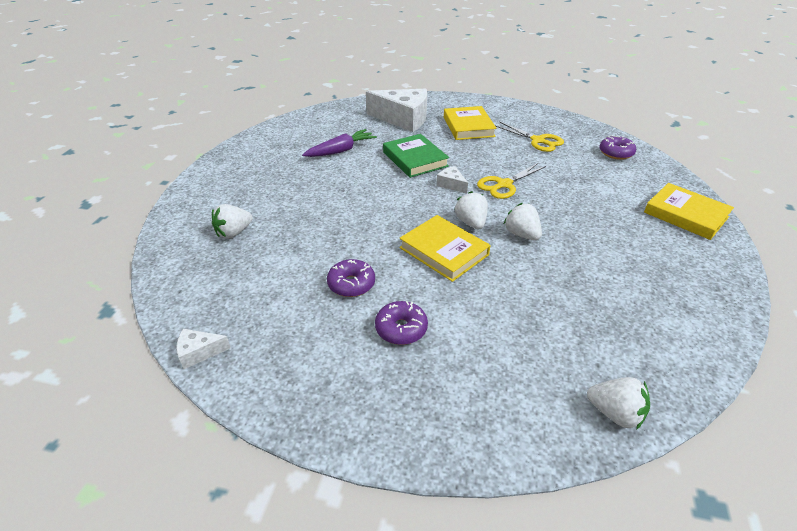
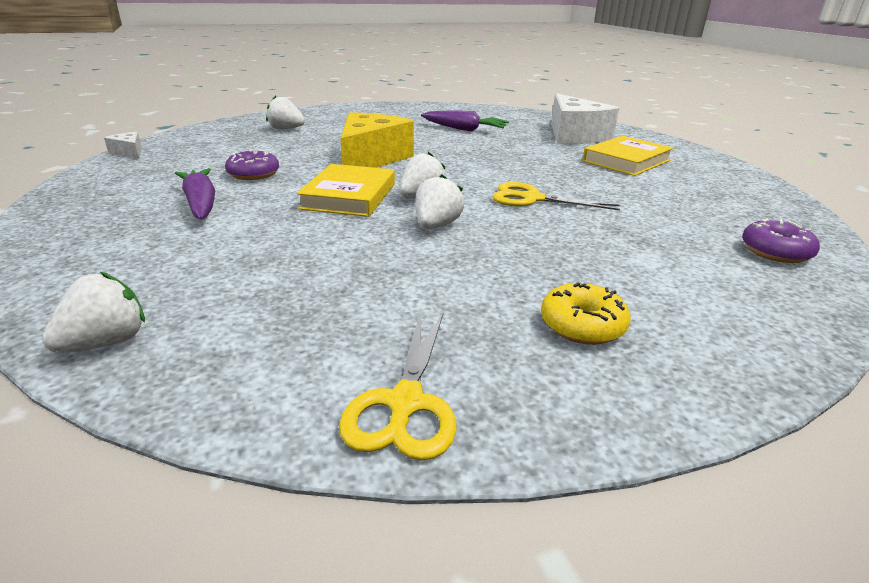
camera: 55 degrees right, 10 degrees down
purple donut [375,301,428,345] -> purple carrot [175,168,215,219]
green book [383,134,449,178] -> none
white cheese [436,166,468,194] -> none
yellow scissors [495,122,564,152] -> yellow scissors moved to [339,311,456,461]
white strawberry [587,377,650,430] -> white strawberry turned 135 degrees counterclockwise [42,272,145,353]
yellow book [644,183,734,240] -> none
none -> yellow cheese [341,112,414,168]
none -> yellow donut [541,283,631,345]

